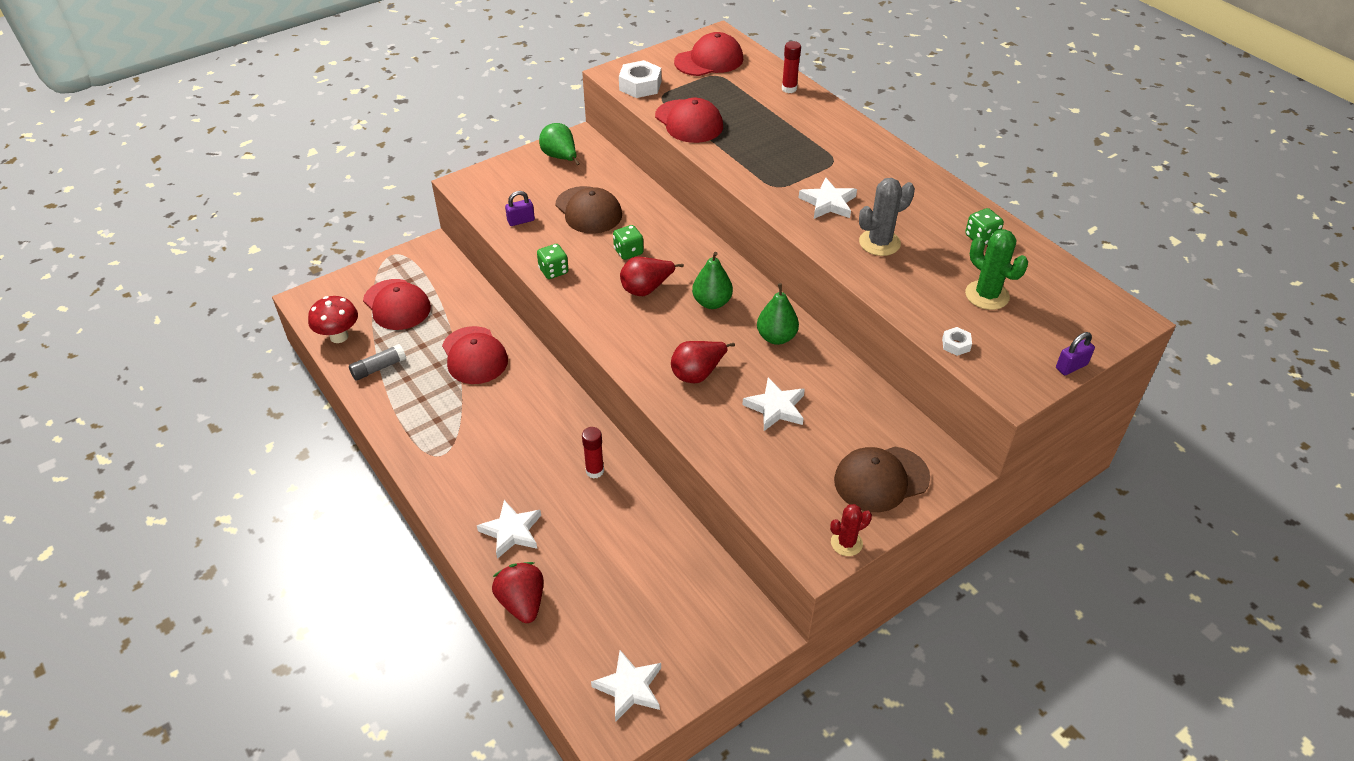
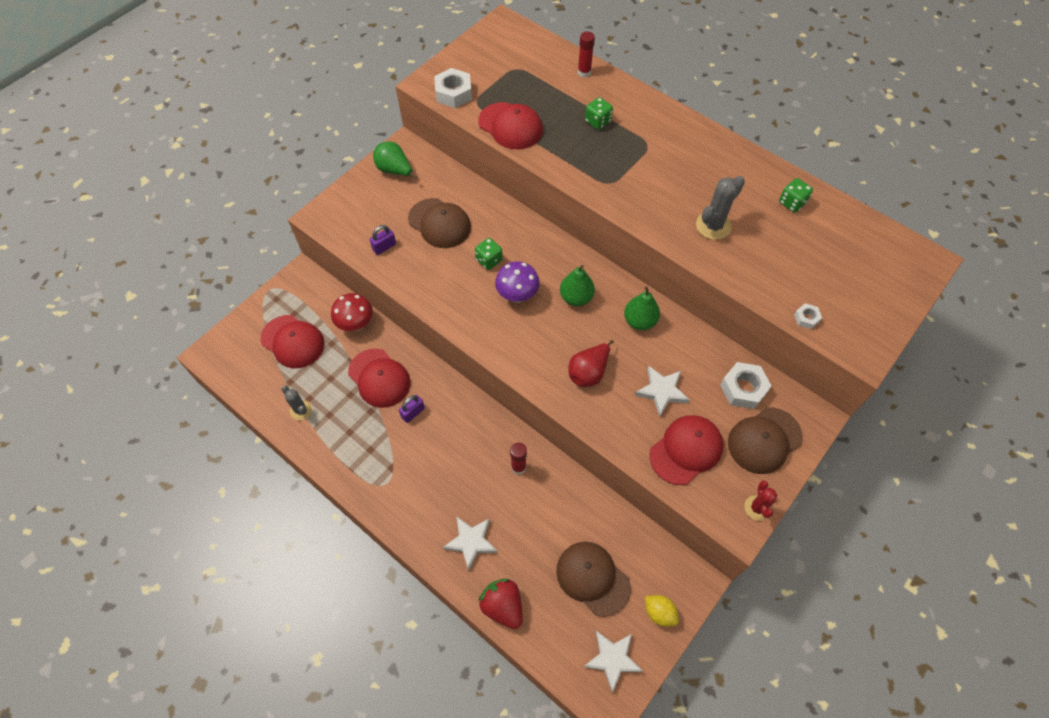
camera: 15 degrees left, 15 degrees up
red mushroom [308,296,358,343] -> red mushroom moved to [331,293,373,331]
grey glue stick [349,344,406,381] -> grey cactus [281,385,312,420]
green dice [537,244,569,279] -> green dice moved to [585,97,613,130]
red pear [620,257,684,296] -> purple mushroom [495,261,540,303]
red cap [674,32,743,76] -> red cap moved to [649,415,723,485]
white star [799,177,857,219] -> none
red cactus [830,504,872,556] -> red cactus turned 45 degrees counterclockwise [744,481,777,521]
green cactus [965,229,1028,310] -> none
purple padlock [1056,332,1095,375] -> purple padlock moved to [399,395,425,423]
none -> brown cap [556,542,631,617]
none -> yellow lemon [645,595,679,627]
none -> white nut [720,362,772,409]

